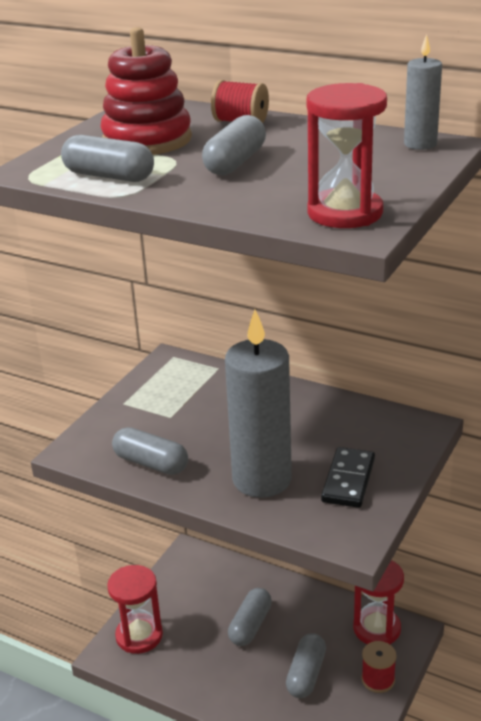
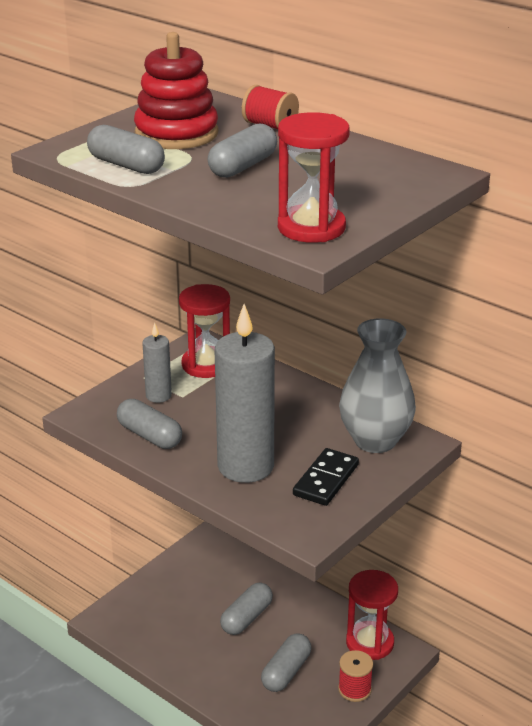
camera: 10 degrees right, 0 degrees up
red hourglass [107,565,163,654] -> red hourglass moved to [179,284,230,378]
grey candle [404,34,442,150] -> grey candle moved to [142,323,172,403]
none -> grey vase [339,318,416,453]

